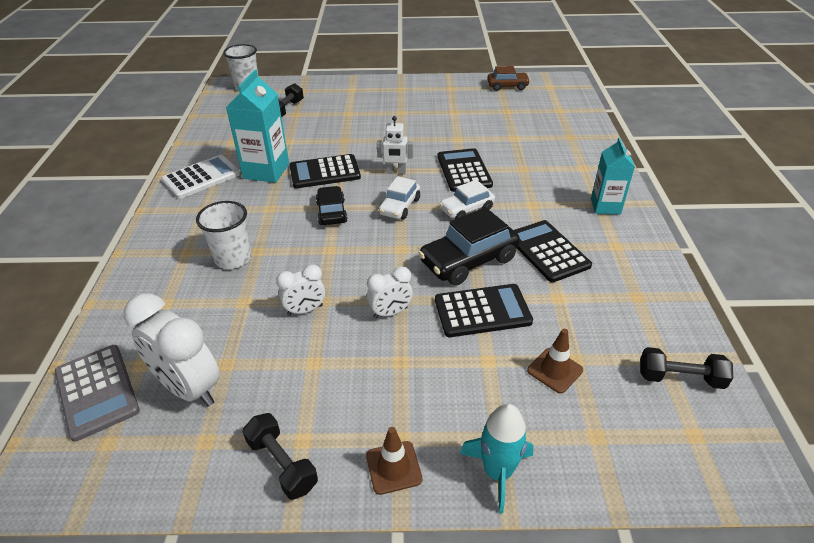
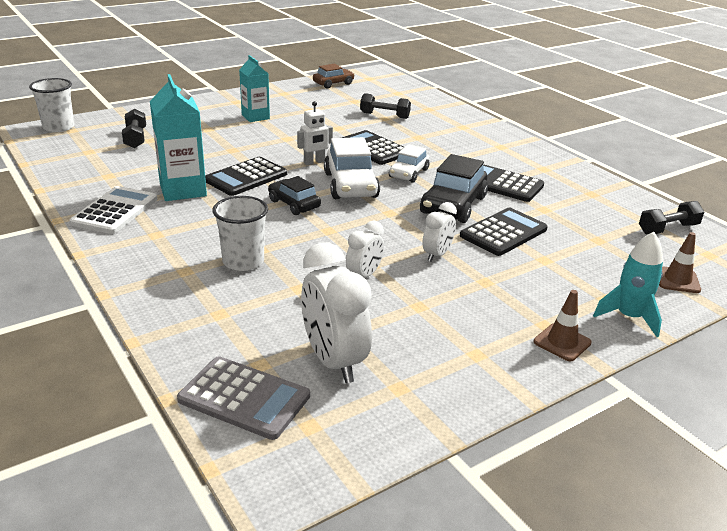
camera: 35 degrees left, 10 degrees down
white clock [124,293,220,406] -> white clock turned 60 degrees clockwise [301,242,372,383]
black dumbbell [242,413,318,500] -> black dumbbell moved to [360,93,411,119]
white car [379,176,420,220] -> white car [324,137,380,199], size x1.62
brown traffic cone [527,329,583,394] -> brown traffic cone moved to [659,232,701,293]
turquoise carton [591,138,635,214] -> turquoise carton moved to [239,55,270,122]

